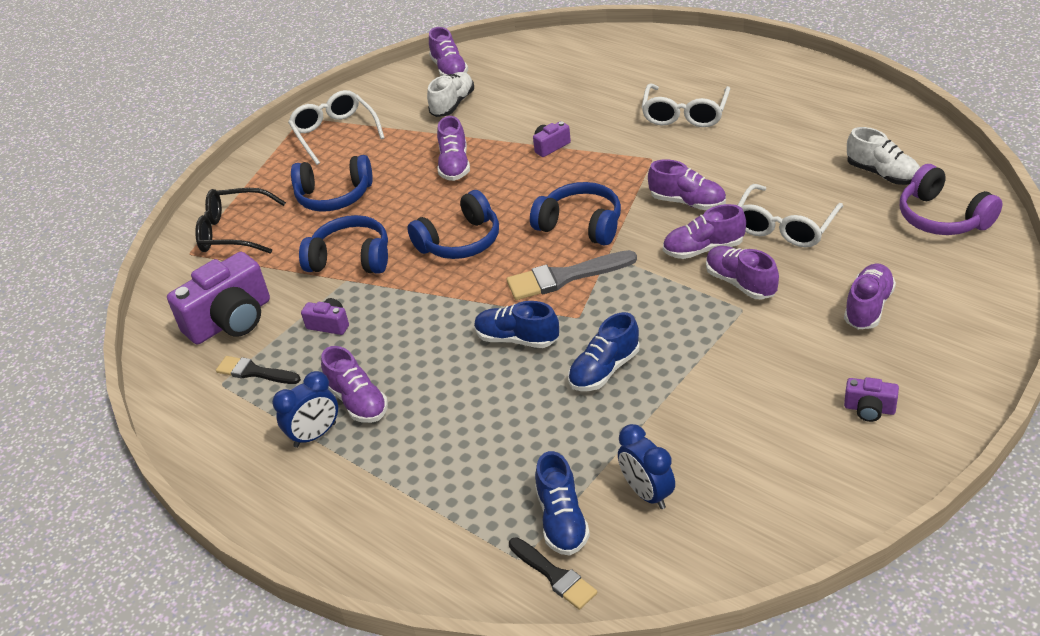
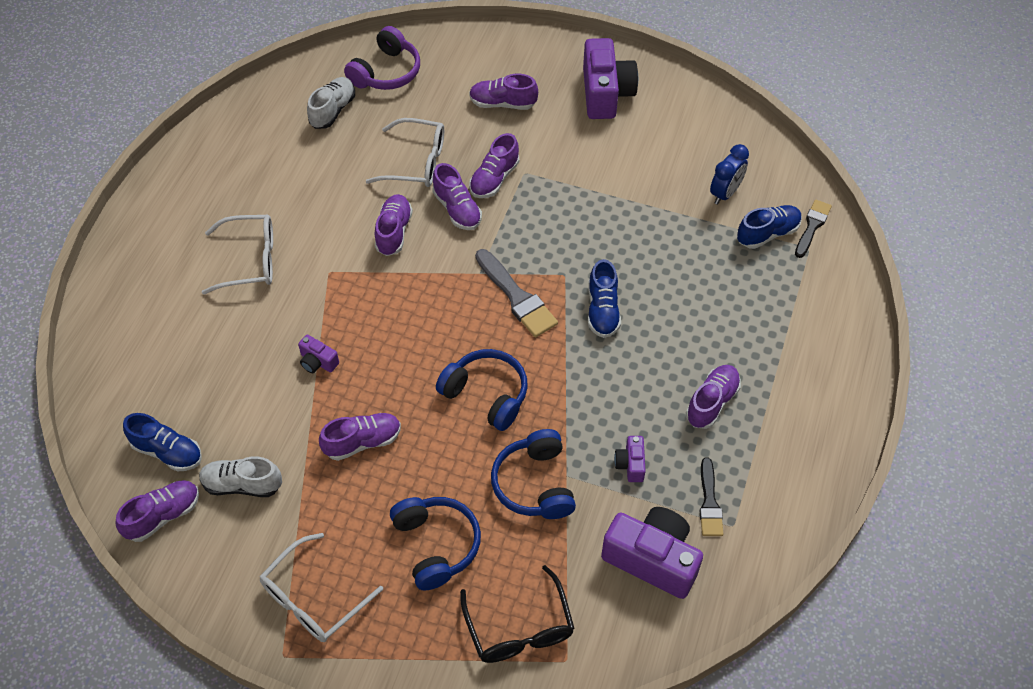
camera: 115 degrees left, 15 degrees up
blue clock [272,371,338,448] -> none
blue headphones [530,182,621,245] -> none
blue shoe [568,312,640,391] -> blue shoe moved to [123,413,202,471]
purple camera [844,377,899,422] -> purple camera [583,38,638,119], size x2.15

